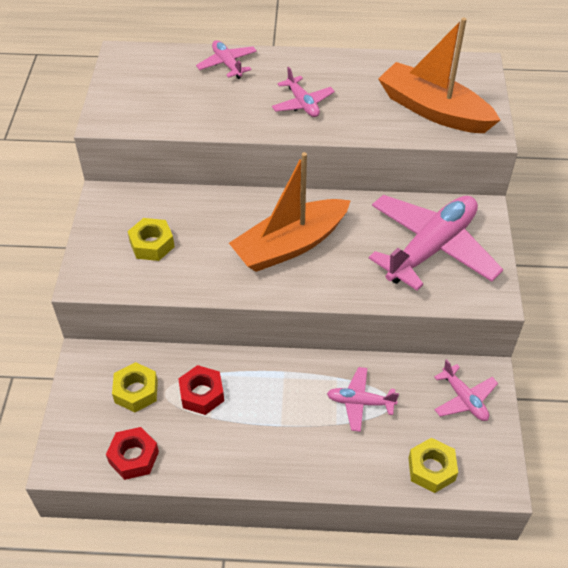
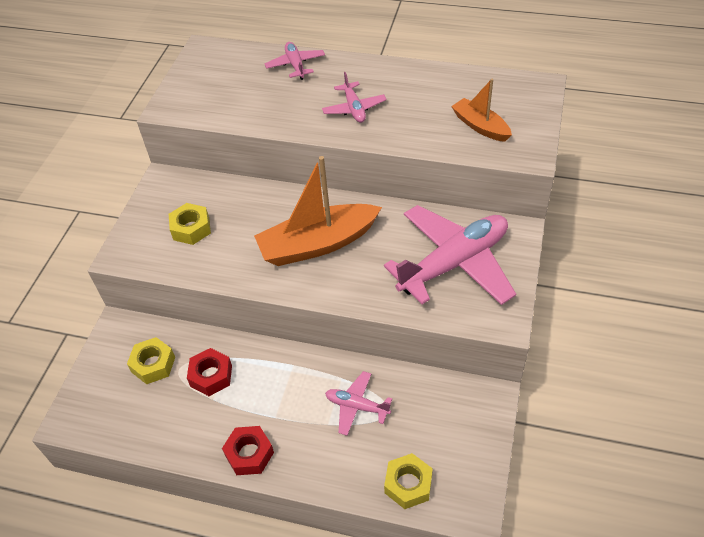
camera: 15 degrees right, 0 degrees up
red nut [106,427,159,480] -> red nut moved to [222,426,274,475]
orange boat [378,17,500,133] -> orange boat [451,79,512,142], size x0.56
pink plane [434,359,498,421] -> none

